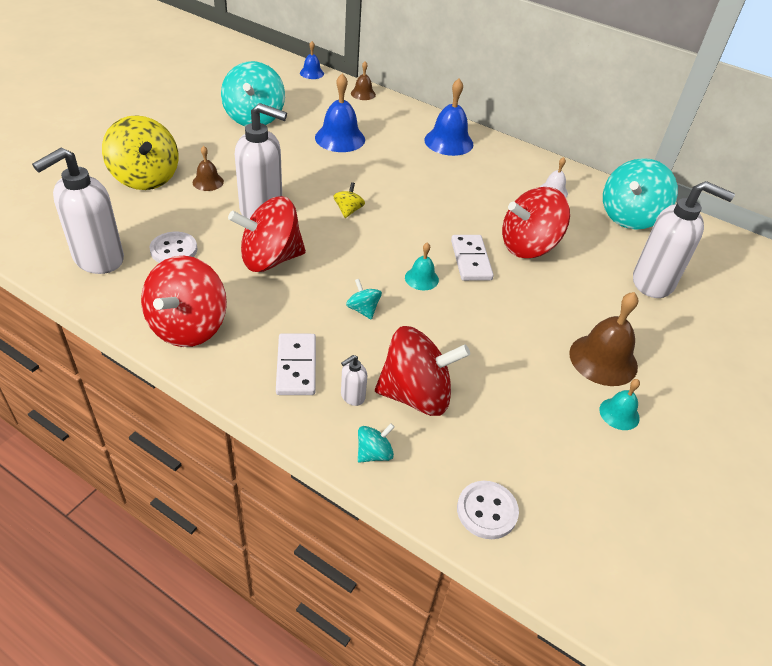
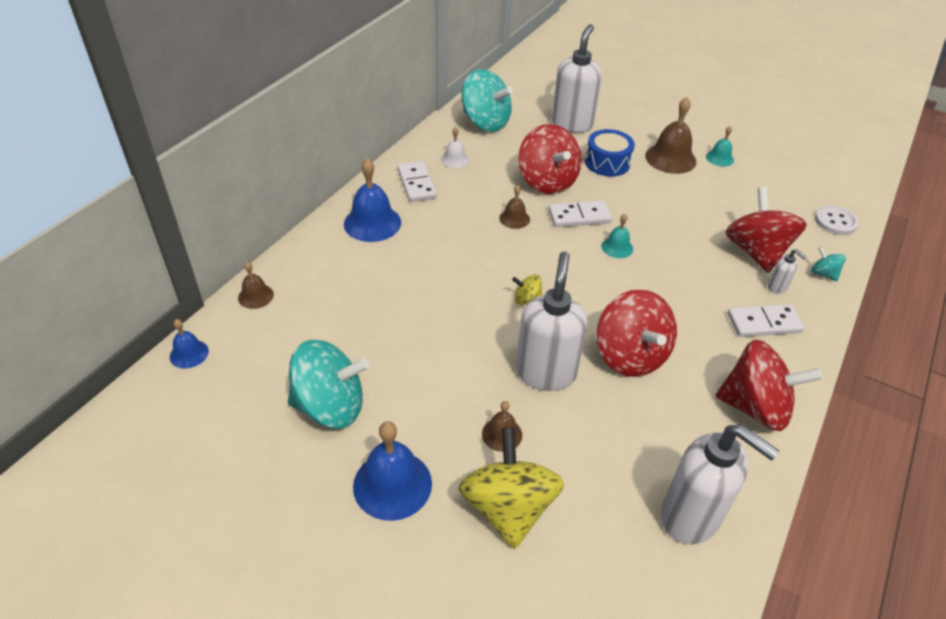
camera: 90 degrees left, 0 degrees up
yellow spinning top [102,115,178,190] -> yellow spinning top turned 60 degrees counterclockwise [458,427,564,549]
white button [150,232,197,263] -> none
blue bell [315,73,365,152] -> blue bell moved to [353,421,432,521]
turquoise spinning top [346,279,382,320] -> none
none -> white domino [397,161,437,202]
none -> brown bell [499,185,530,229]
none -> blue drum [585,129,635,176]

